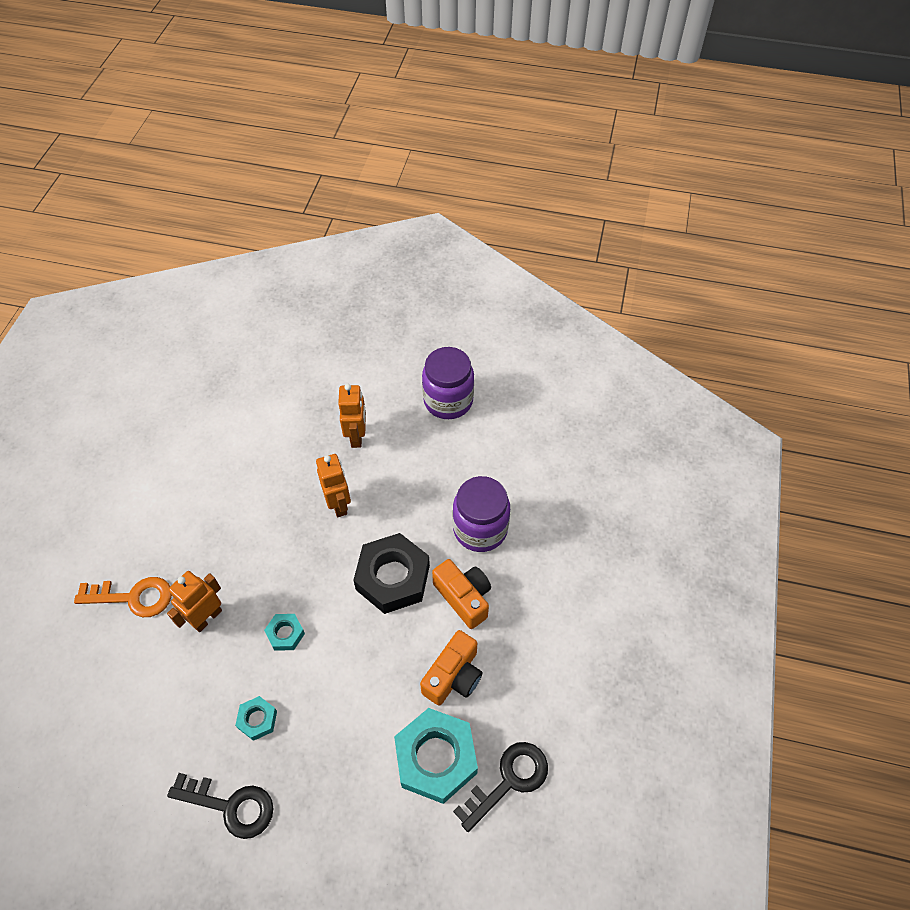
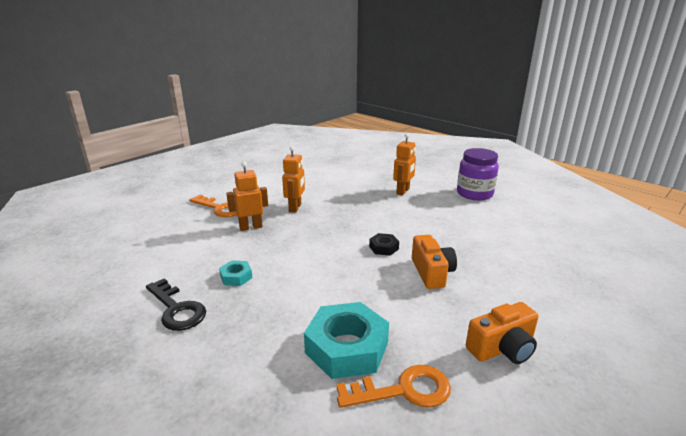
camera: 30 degrees right, 30 degrees down
turquoise nut [264,614,305,651] -> none
orange robot [316,454,351,517] -> orange robot moved to [282,146,305,213]
black nut [353,533,430,614] -> black nut [369,233,399,256], size x0.48
orange camera [420,630,482,706] -> orange camera moved to [466,302,539,364]
purple jar [453,476,510,552] -> none
black key [453,742,548,832] -> orange key [336,365,451,408]

